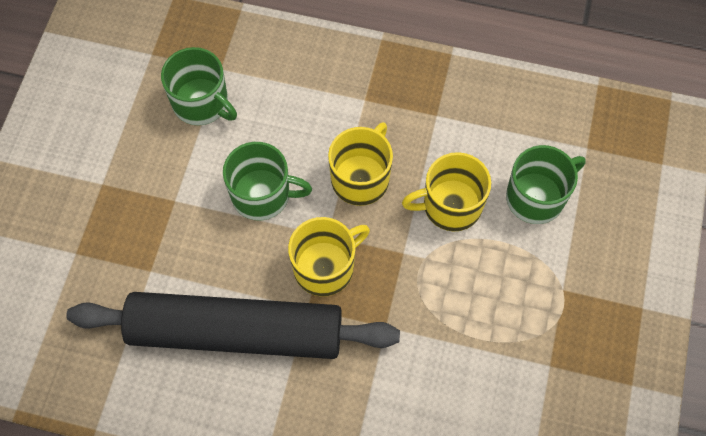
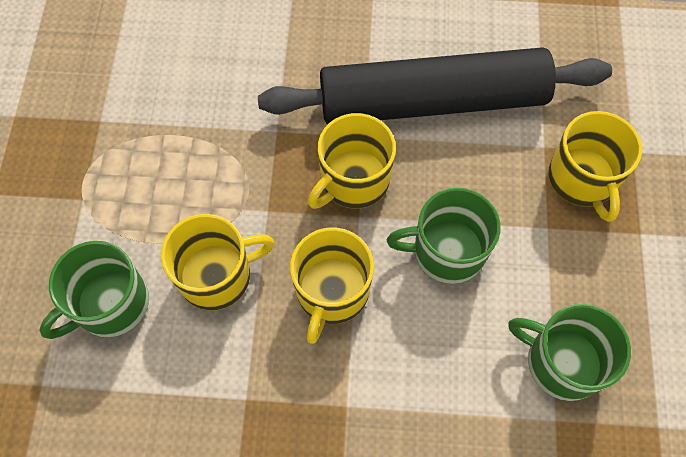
camera: 170 degrees right, 0 degrees up
none -> yellow mug [548,111,642,222]

